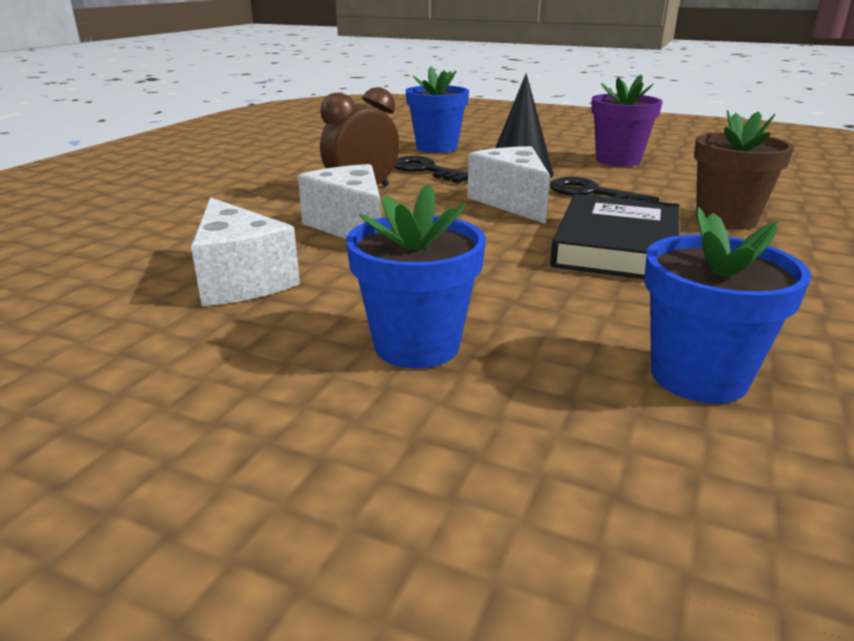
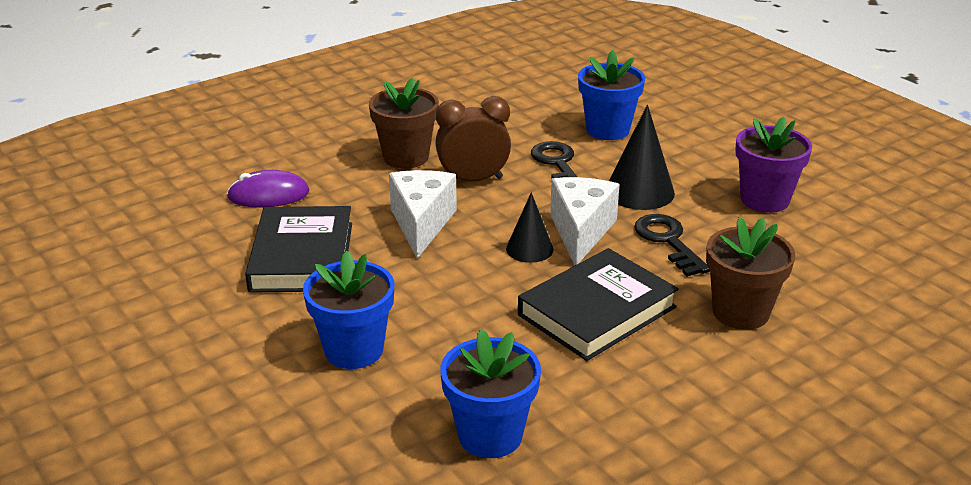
camera: 30 degrees right, 5 degrees up
white cheese [191,197,300,306] -> black book [245,206,352,293]
none -> purple mouse [227,170,310,208]
none -> brown flower pot [369,78,439,169]
none -> black cone [506,192,554,263]

